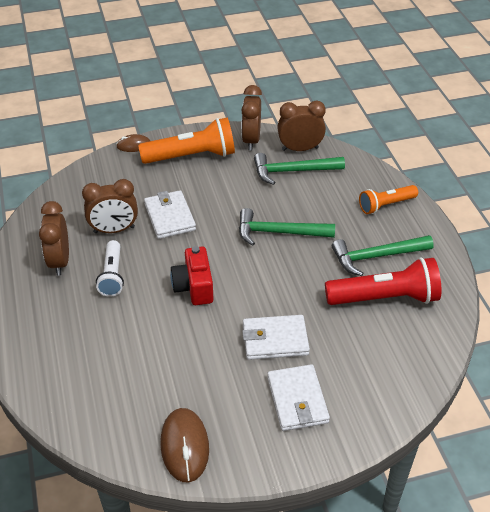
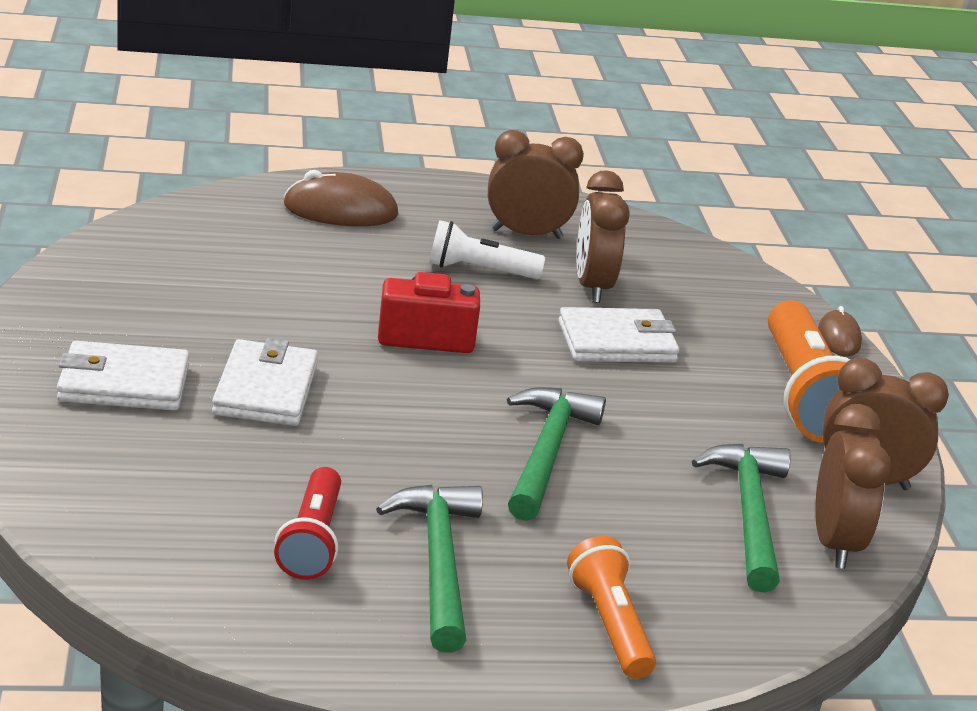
camera: 95 degrees right, 15 degrees down
brown mouse [161,408,209,483] -> brown mouse moved to [283,170,398,226]
red flashlight [325,257,441,305] -> red flashlight [274,467,341,580], size x0.60

